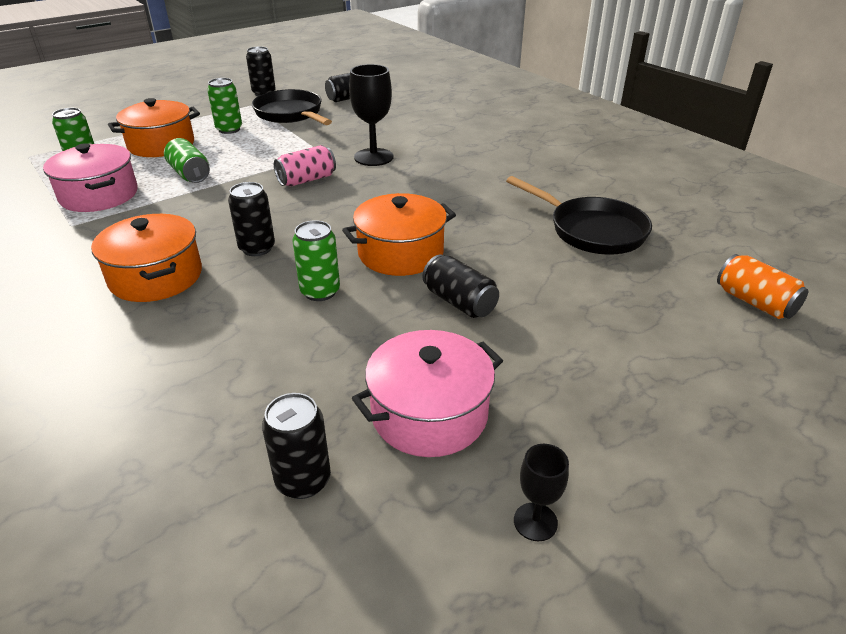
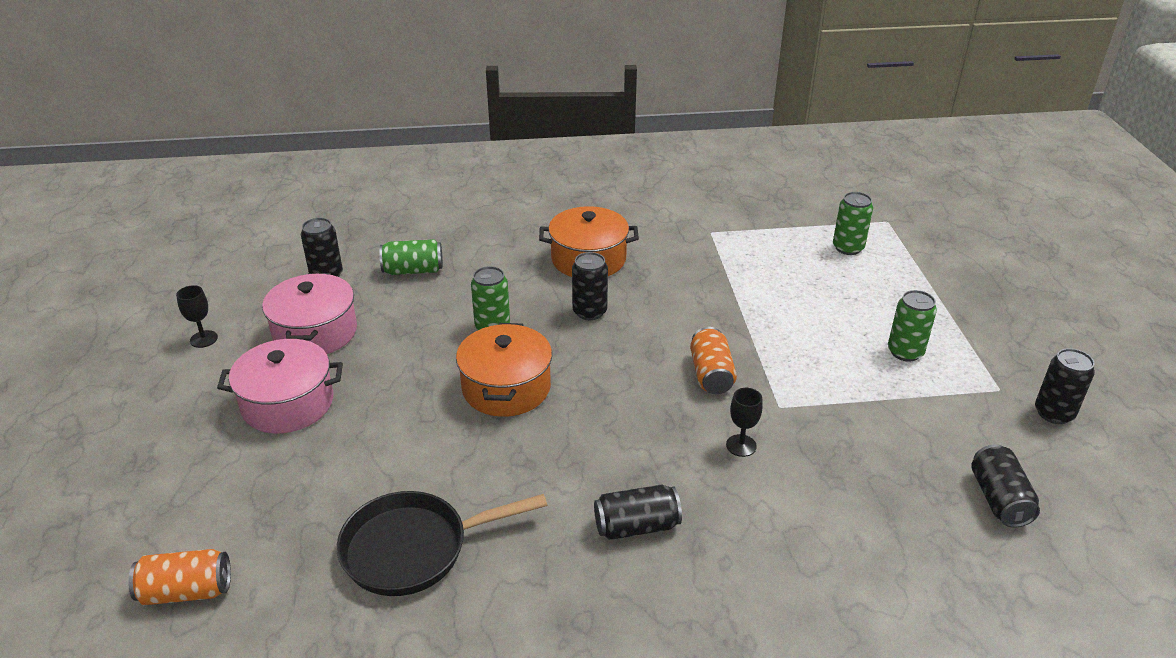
camera: 120 degrees right, 0 degrees up
pink pot [43,144,138,212] -> pink pot moved to [217,339,343,433]
orange pot [108,98,200,157] -> none
green can [164,138,210,183] -> green can moved to [379,239,443,275]
black pan [252,89,332,125] -> none
pink can [274,145,336,186] -> orange can [690,327,737,394]
black goblet [349,64,394,166] -> black goblet [726,388,763,457], size x0.54
black can [422,254,499,318] -> black can moved to [594,485,682,540]

